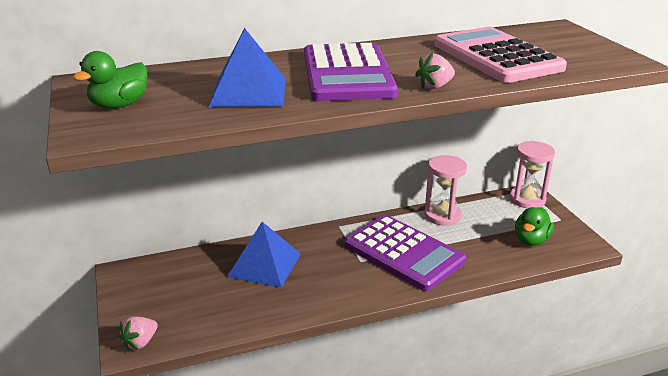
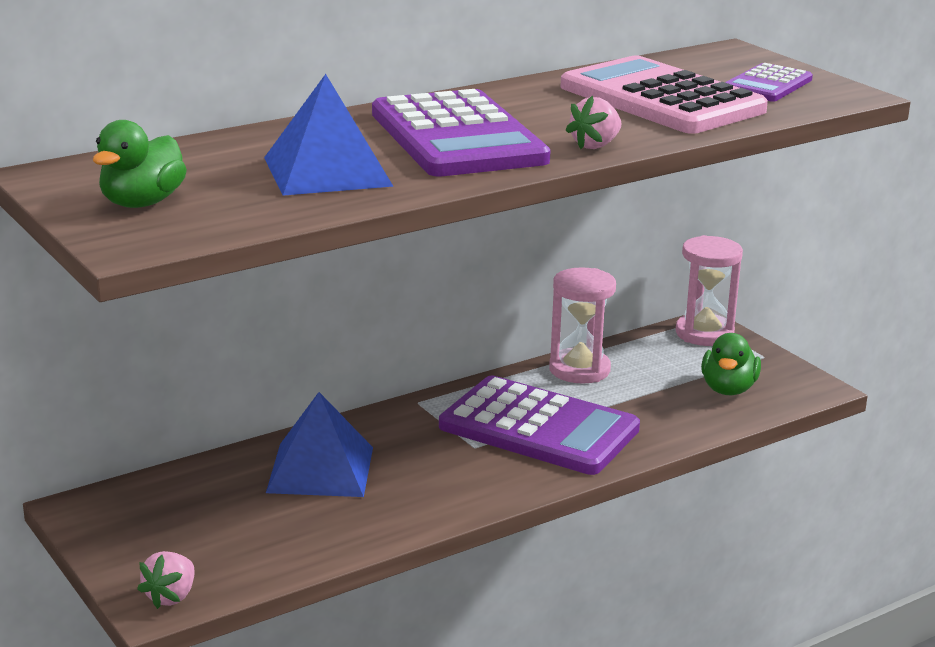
camera: 15 degrees left, 5 degrees down
none -> purple calculator [725,63,813,102]

